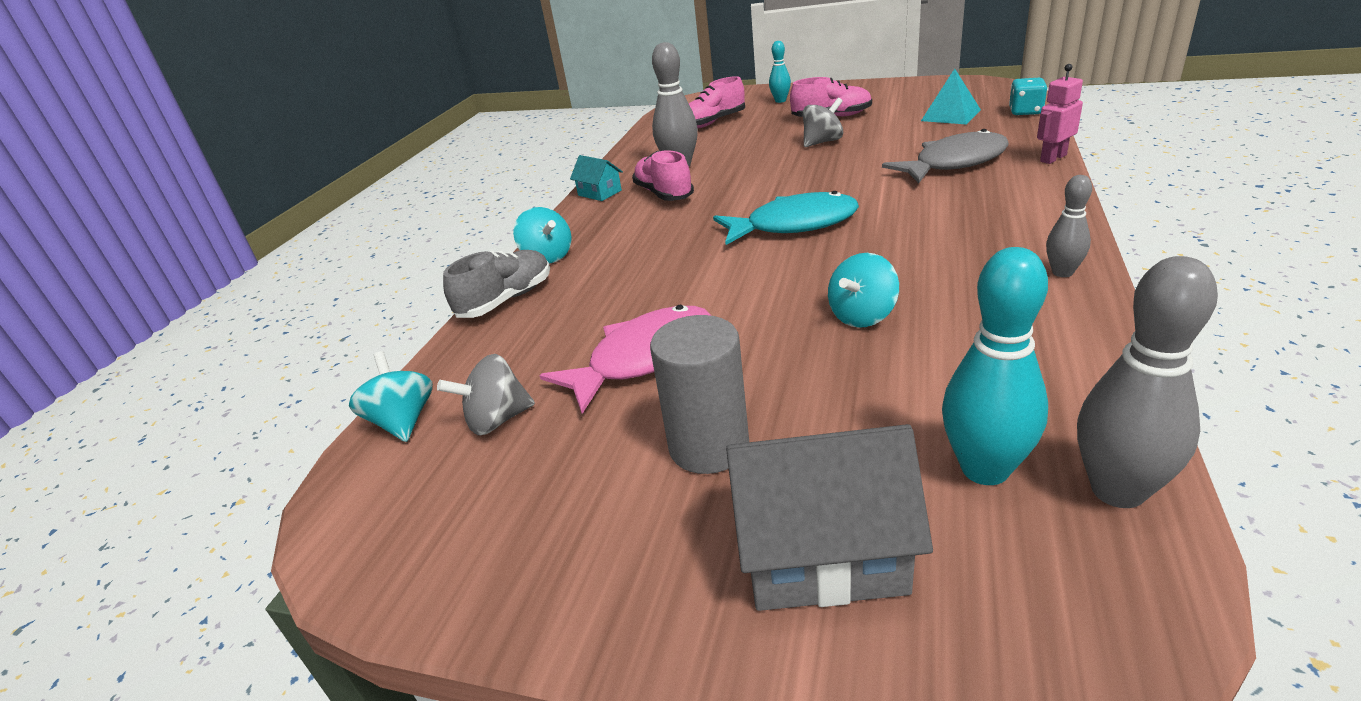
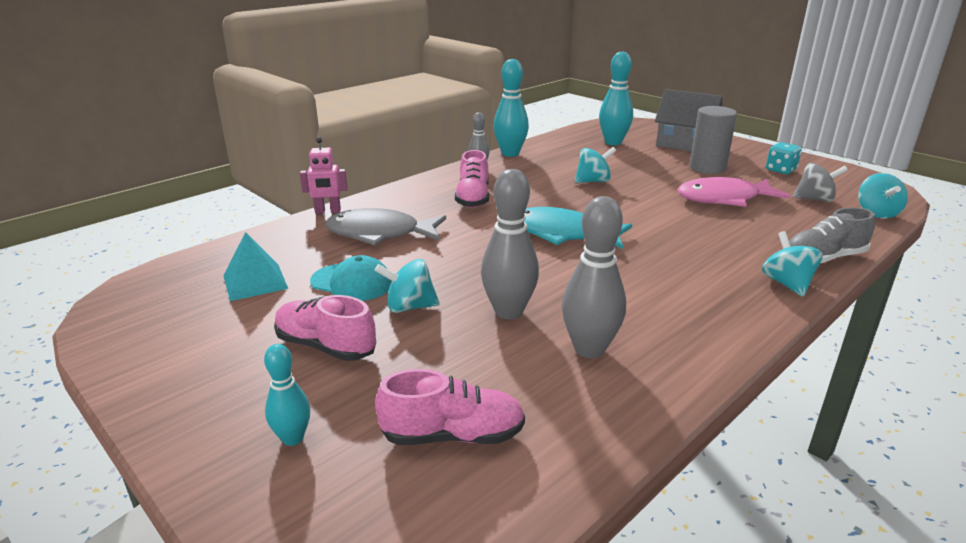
camera: 155 degrees left, 5 degrees down
turquoise house [570,155,623,201] -> none
pink shoe [632,150,694,201] -> pink shoe moved to [455,150,489,208]
grey spinning top [803,98,843,147] -> turquoise spinning top [375,259,440,313]
turquoise dice [1009,78,1047,115] -> turquoise dice moved to [766,142,802,174]
grey bowling pin [1077,256,1218,508] -> grey bowling pin moved to [481,169,539,320]
none -> turquoise cap [310,255,392,301]
none -> turquoise bowling pin [493,59,529,157]

